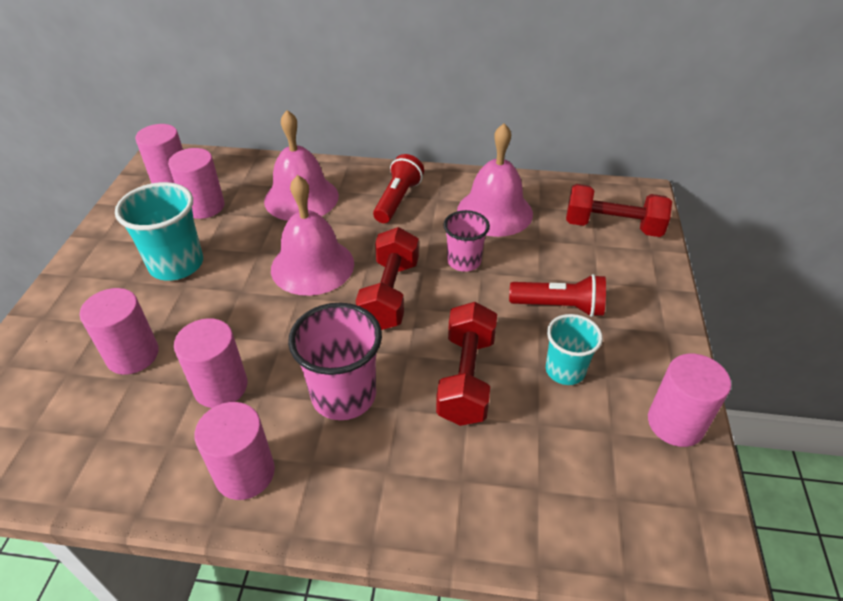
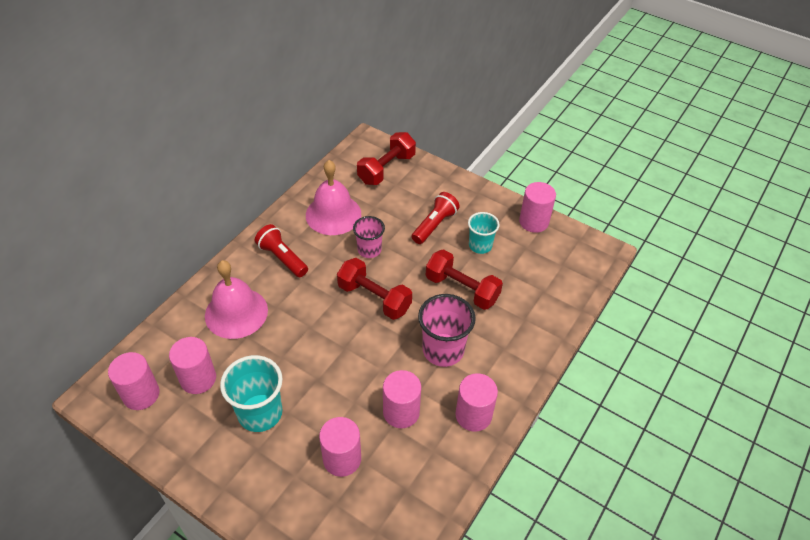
camera: 65 degrees left, 5 degrees up
pink bell [271,175,354,296] -> none

